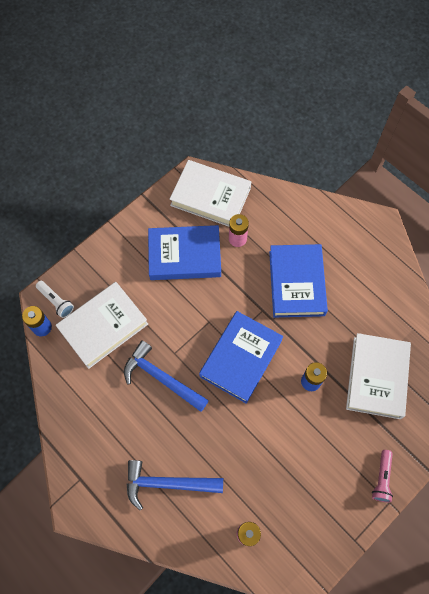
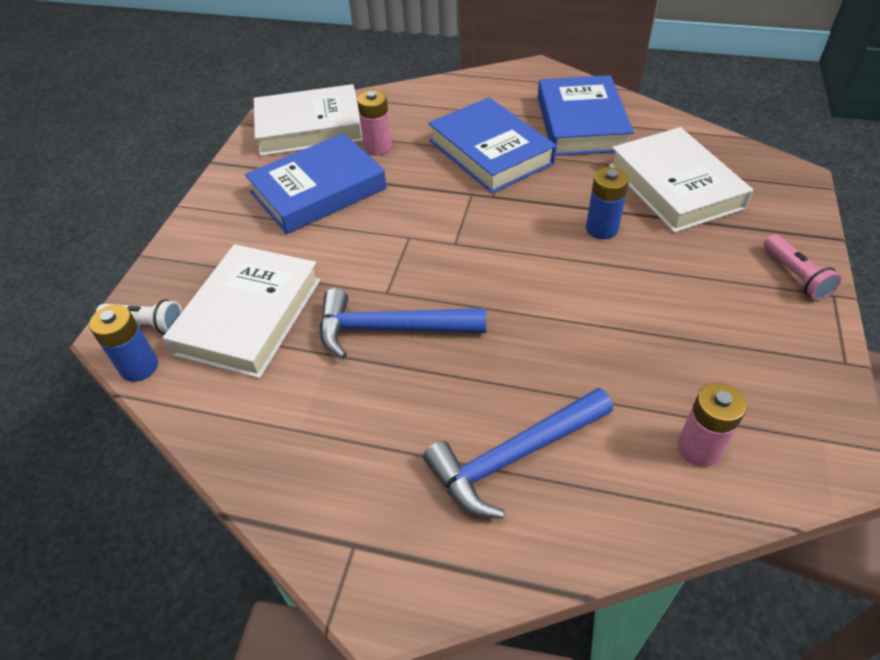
camera: 30 degrees left, 20 degrees down
blue book [199,311,283,404] -> blue book moved to [538,75,634,156]

